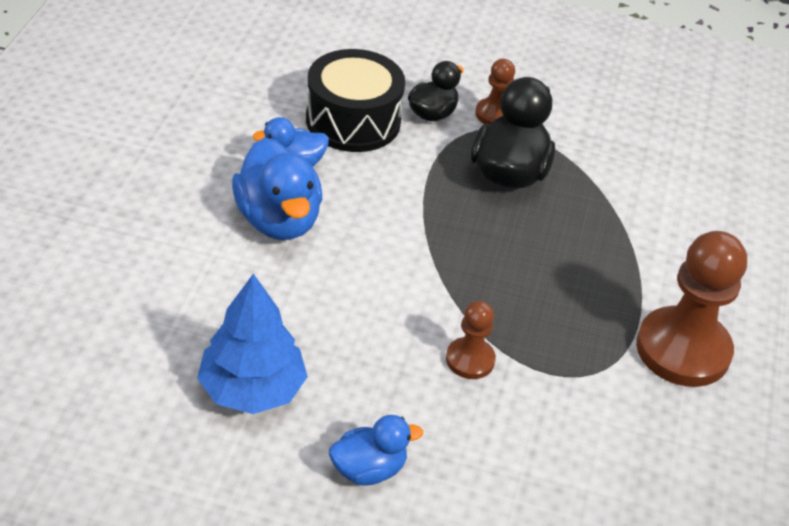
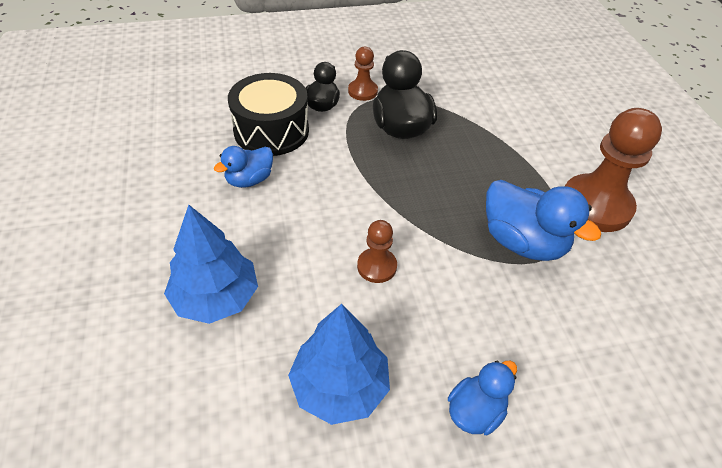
camera: 25 degrees left, 5 degrees up
blue duck [232,137,322,240] -> blue duck moved to [486,180,601,261]
brown pawn [446,301,496,379] -> brown pawn moved to [357,220,397,283]
none -> blue tree [164,205,258,324]

